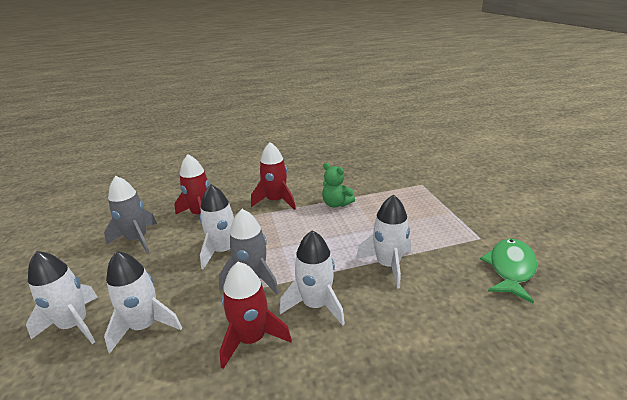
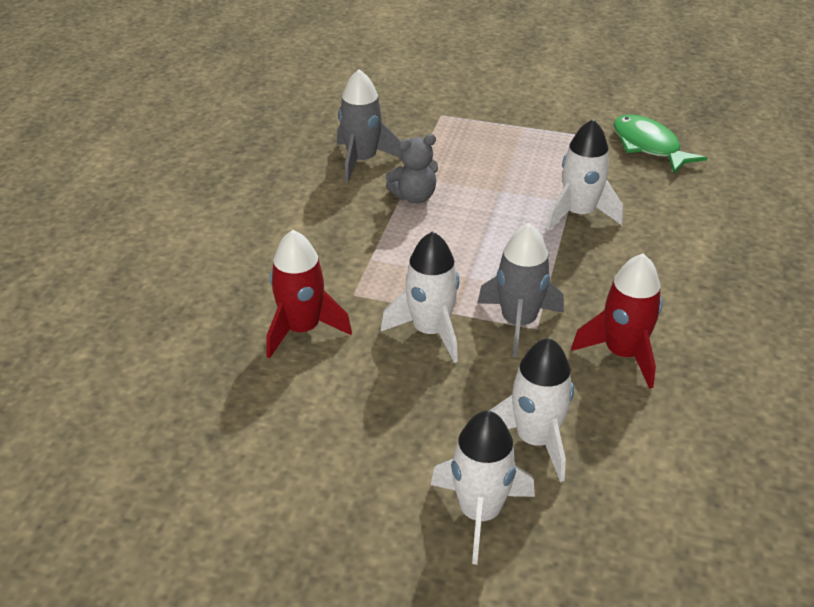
camera: 60 degrees left, 10 degrees up
grey rocket [104,176,157,254] -> grey rocket moved to [337,69,401,183]
red rocket [251,142,296,210] -> none
white rocket [280,230,345,326] -> none
green teddy bear [322,163,355,207] -> grey teddy bear [386,134,438,203]

